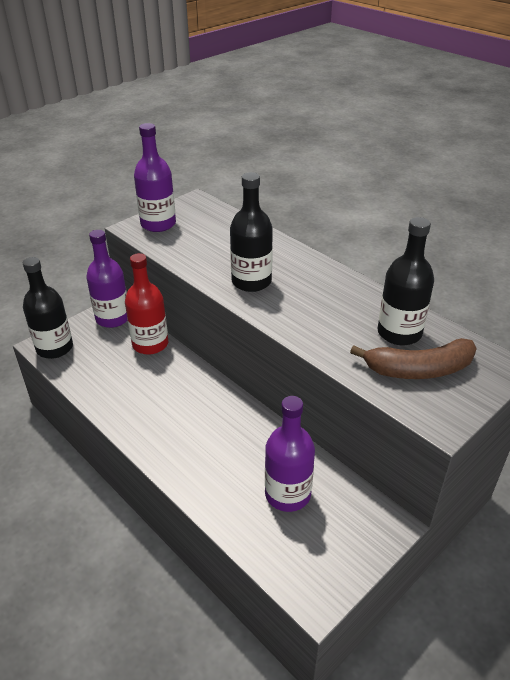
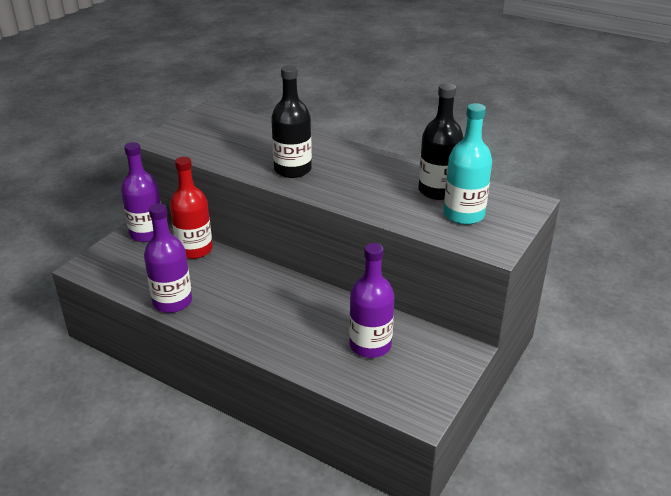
camera: 15 degrees left, 5 degrees down
black bottle [23,257,73,359] -> none
purple bottle [134,123,176,232] -> purple bottle moved to [144,203,192,313]
brown banana [350,338,477,379] -> turquoise bottle [444,103,492,225]

